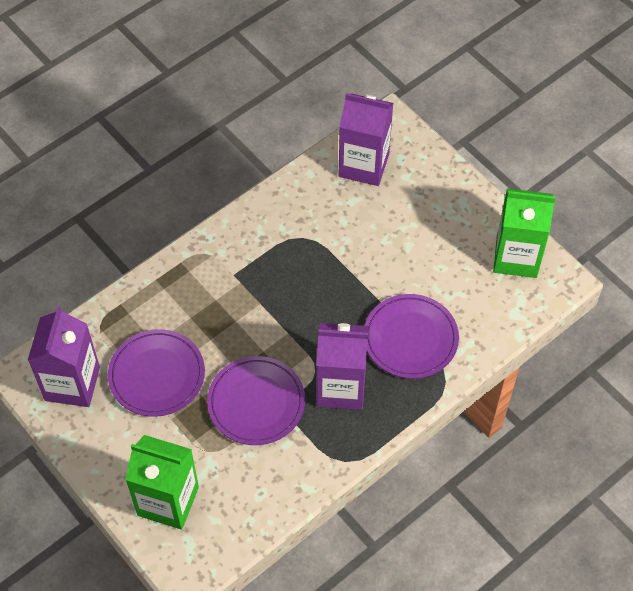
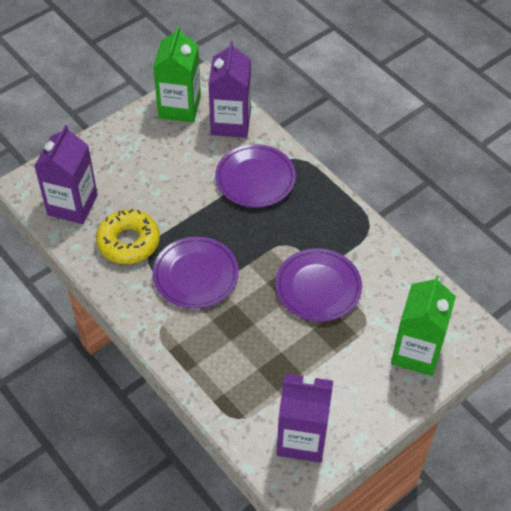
camera: 90 degrees left, 5 degrees down
purple plate [108,329,205,417] -> purple plate moved to [153,237,239,309]
purple carton [316,323,369,410] -> purple carton moved to [209,41,251,138]
none -> yellow donut [96,209,160,264]

